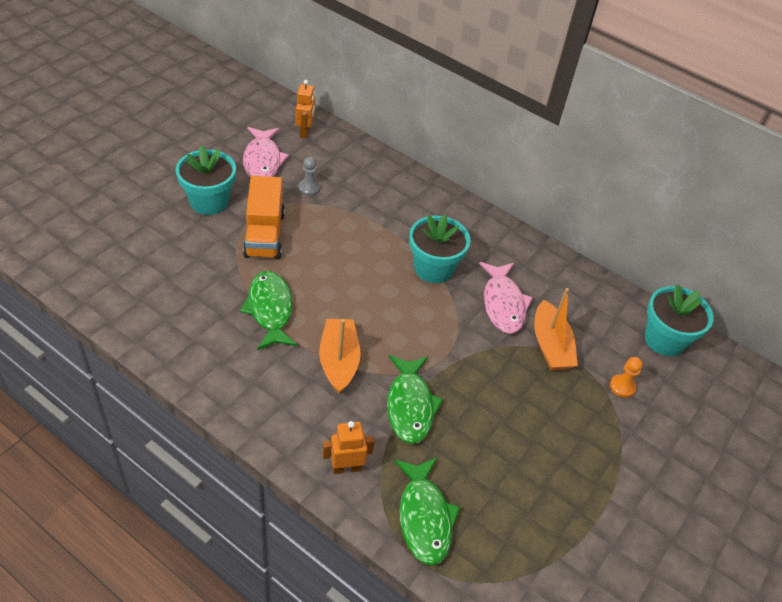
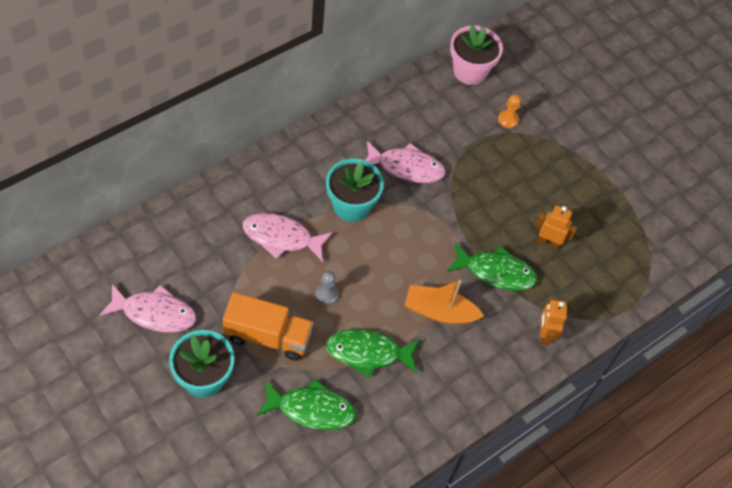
camera: 75 degrees left, 10 degrees up
orange robot [296,80,315,138] -> orange robot moved to [535,205,577,250]
grey pawn [298,157,320,196] -> grey pawn moved to [315,271,339,305]
green fish [394,457,460,566] -> green fish moved to [256,379,356,430]
orange boat [534,288,578,371] -> none
turquoise flower pot [645,284,714,356] -> pink flower pot [450,25,503,85]
none -> pink fish [242,213,333,262]

